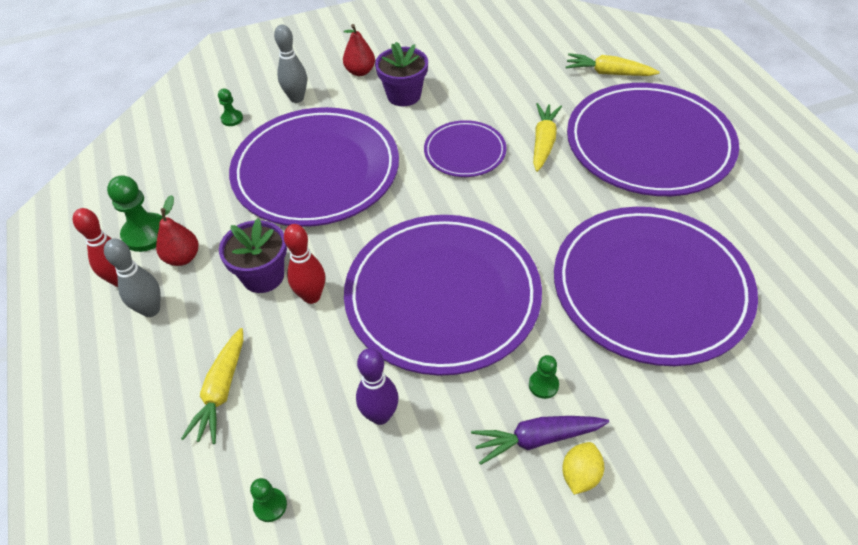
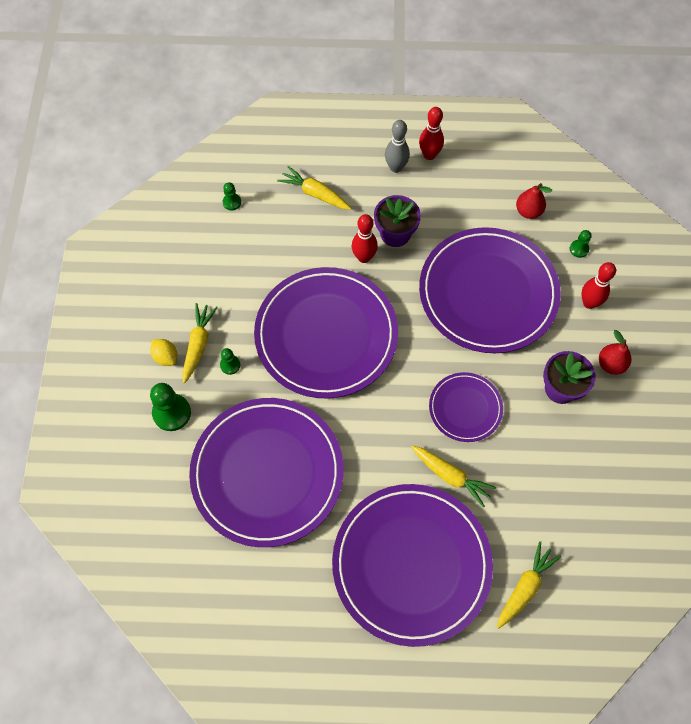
camera: 110 degrees right, 15 degrees up
green pawn [107,175,163,252] -> green pawn moved to [150,383,191,431]
red pear [156,195,199,266] -> red pear moved to [516,183,552,219]
grey bowling pin [274,25,307,103] -> red bowling pin [581,262,616,309]
purple bowling pin [356,348,399,425] -> none
purple carrot [471,416,609,465] -> yellow carrot [182,303,218,384]

